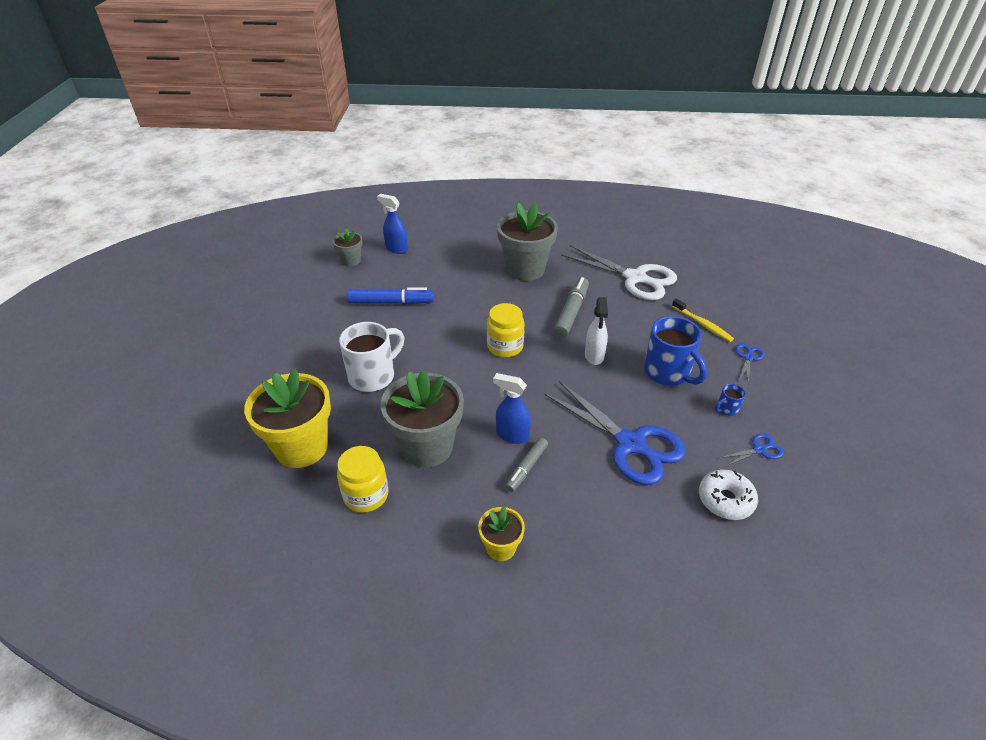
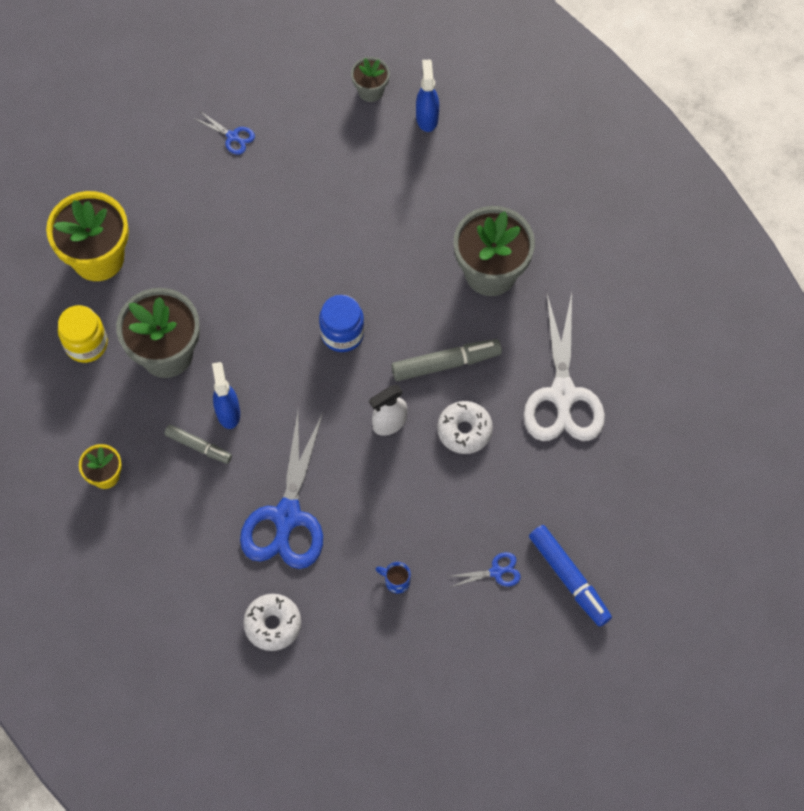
camera: 55 degrees right, 25 degrees up
white mug [339,322,404,392] -> none
blue marker [347,287,434,304] -> blue marker moved to [529,525,612,627]
yellow jar [487,303,525,358] -> blue jar [319,295,365,352]
grey marker [505,437,548,492] -> grey marker turned 150 degrees counterclockwise [164,424,232,464]
blue mug [644,316,707,386] -> none
yellow toothbrush [672,298,734,342] -> none
blue scissors [720,433,784,467] -> blue scissors moved to [193,111,255,155]
none -> white donut [437,401,493,454]

